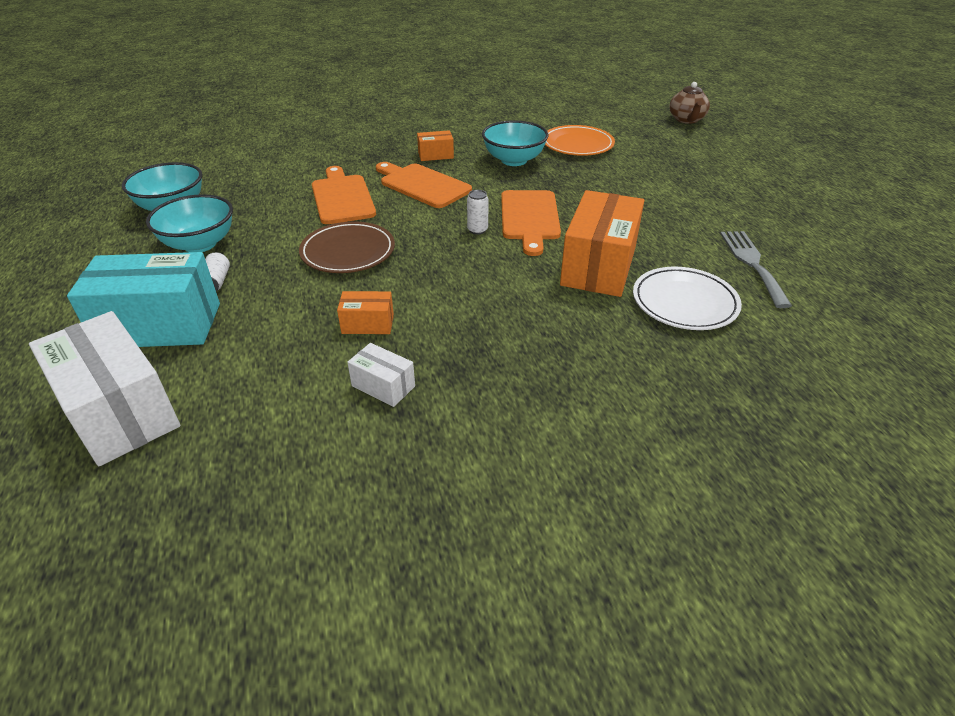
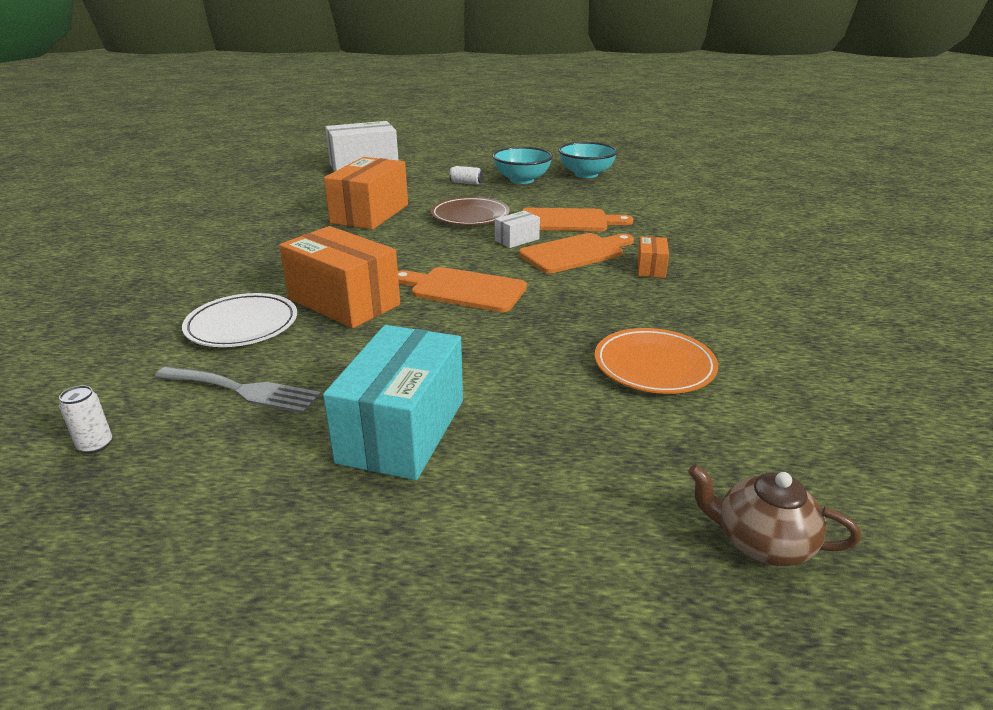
camera: 110 degrees right, 10 degrees down
turquoise box [67,252,220,347] -> turquoise box moved to [323,325,463,480]
orange box [337,291,394,334] -> orange box [324,157,408,230], size x2.13
white box [347,343,415,407] -> white box moved to [495,211,540,248]
white can [467,190,489,235] -> white can moved to [59,385,112,454]
turquoise bowl [482,120,549,166] -> none

